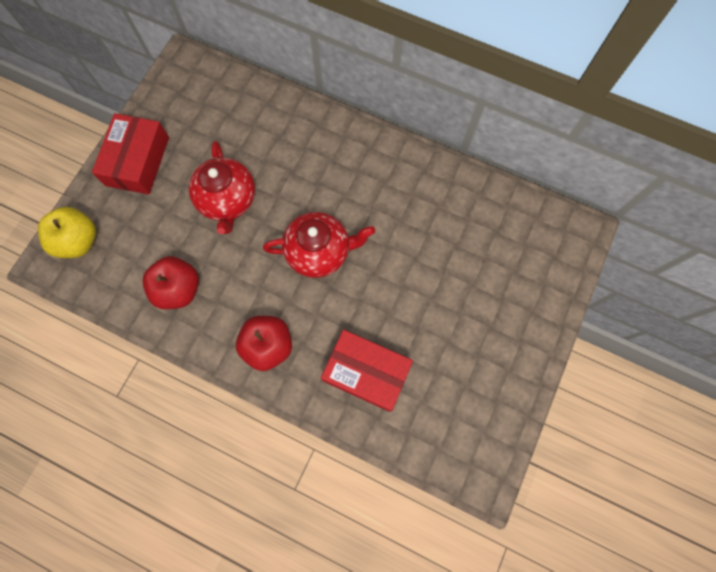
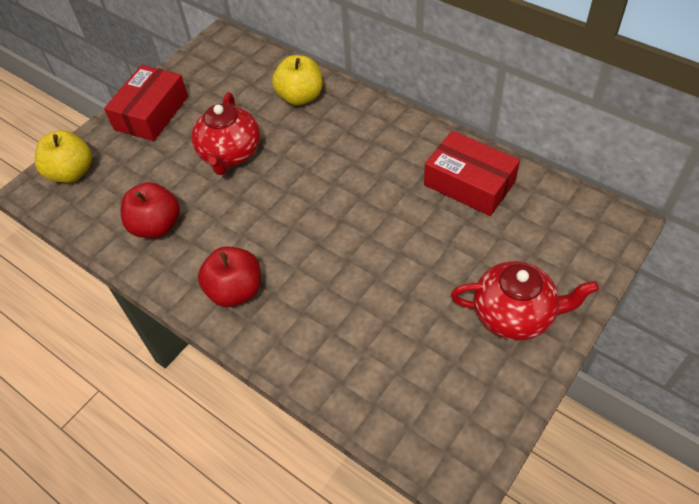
camera: 15 degrees right, 20 degrees down
red teapot [263,212,375,278] -> red teapot moved to [451,261,599,341]
red box [321,330,413,412] -> red box moved to [424,131,520,216]
none -> yellow apple [272,55,323,106]

